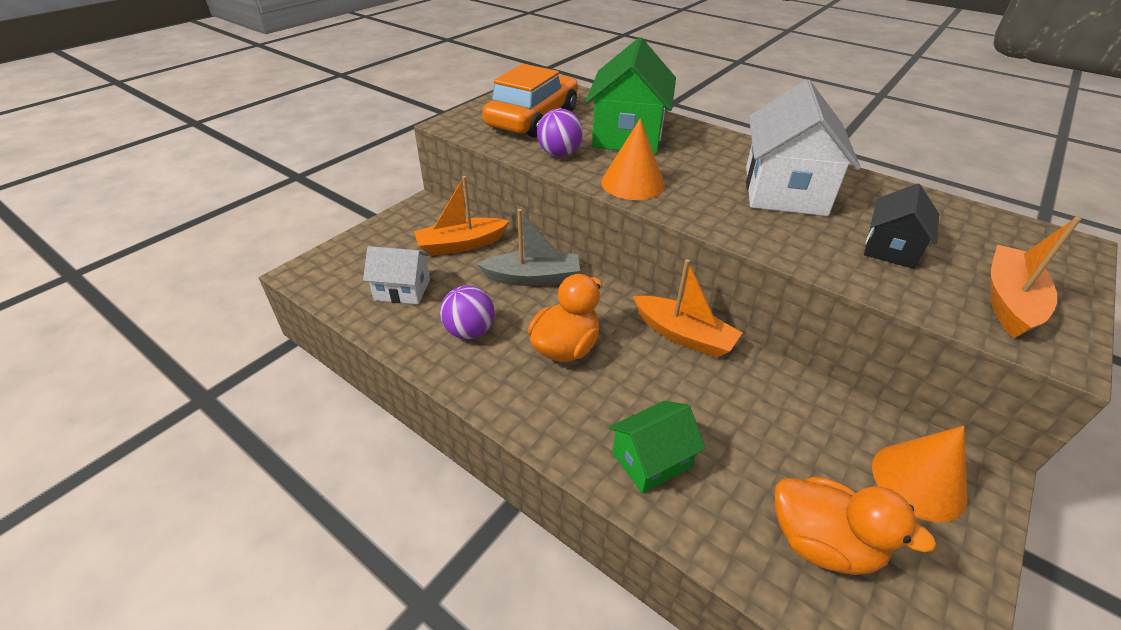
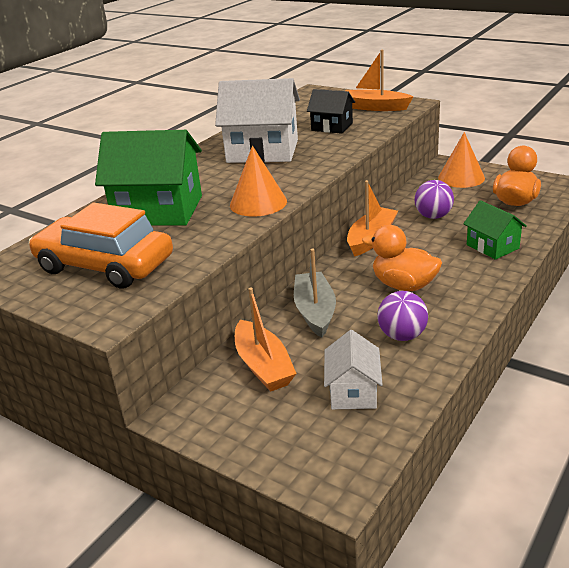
camera: 90 degrees left, 10 degrees down
purple ball [537,109,583,157] -> purple ball moved to [415,180,454,219]

